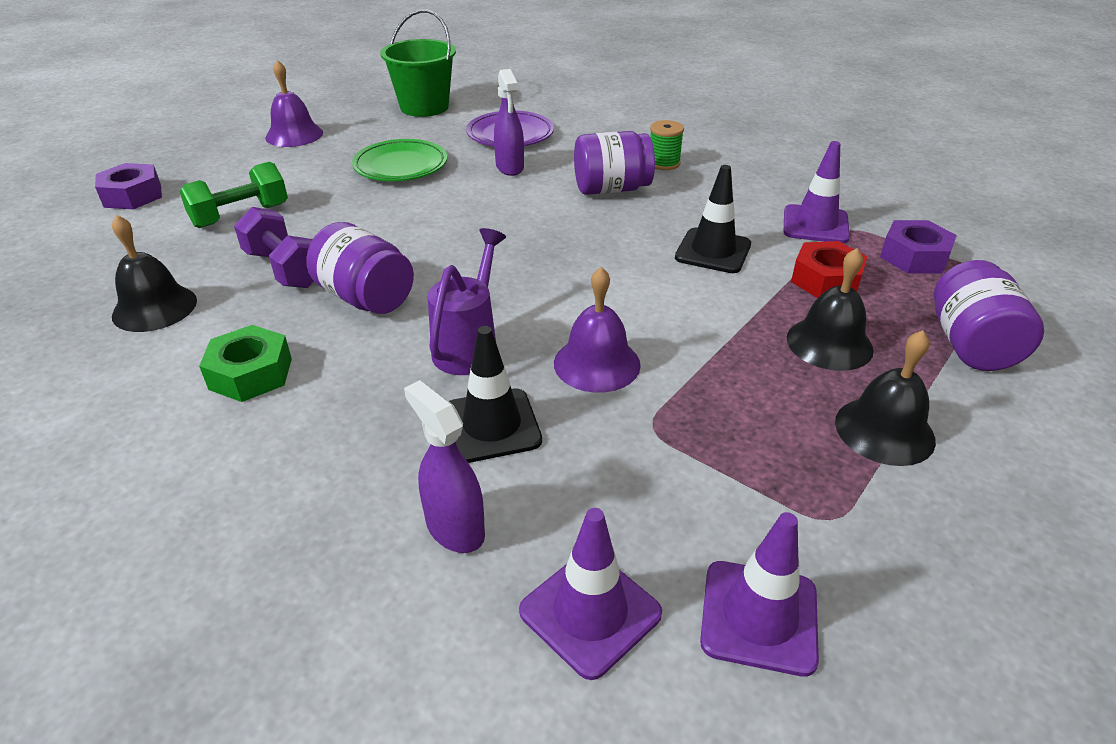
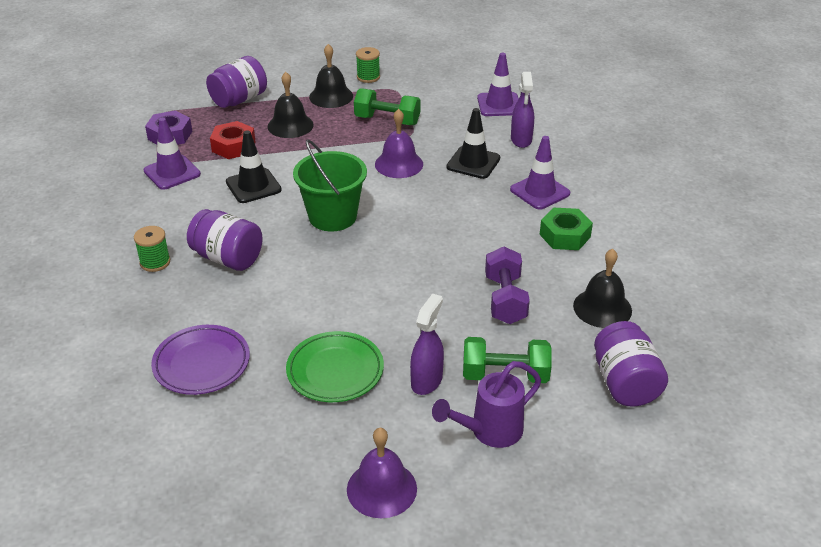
camera: 140 degrees left, 0 degrees up
purple nut [95,163,162,209] -> none
purple jar [306,222,414,314] -> purple jar moved to [594,321,668,406]
green bucket [380,9,456,117] -> green bucket moved to [293,140,367,231]
purple watering can [428,228,506,375] -> purple watering can moved to [432,361,541,448]
purple spray bottle [494,69,524,176] -> purple spray bottle moved to [410,293,444,395]
purple traffic cone [700,512,819,677] -> purple traffic cone moved to [510,136,570,210]
none -> green dumbbell [354,88,421,125]
none -> green spool [356,47,380,83]

